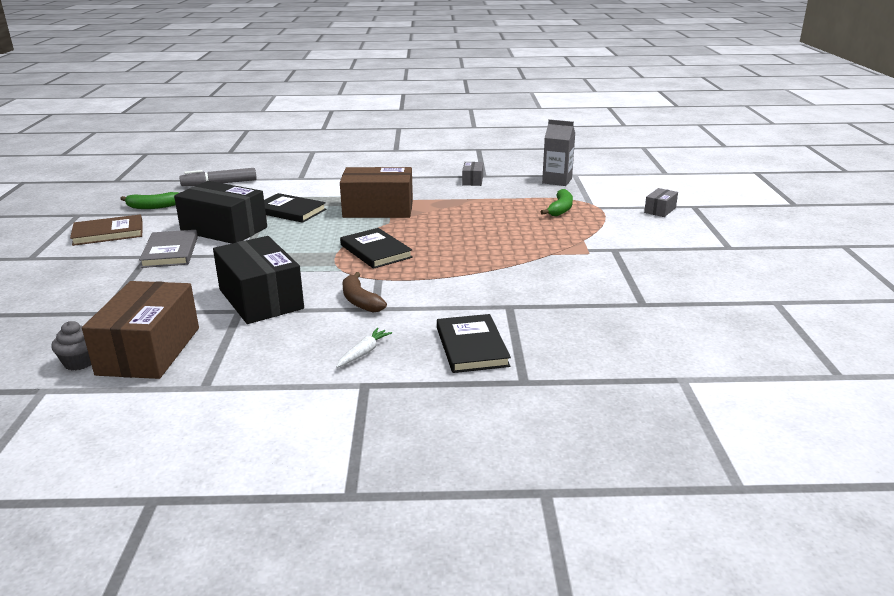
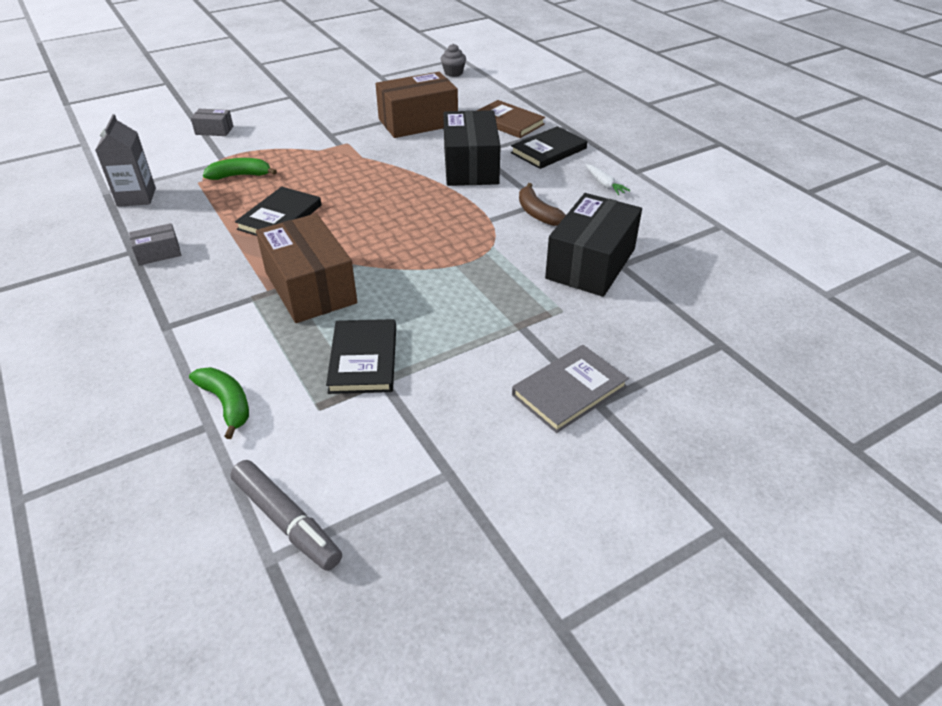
camera: 120 degrees left, 15 degrees up
grey cupcake [51,321,91,370] -> grey cupcake moved to [441,44,466,77]
brown book [70,214,143,246] -> brown book moved to [477,100,545,138]
brown box [82,281,199,379] -> brown box moved to [375,72,458,138]
green banana [120,192,178,209] -> green banana moved to [189,367,249,439]
black box [174,181,267,244] -> black box moved to [443,110,501,186]
white carrot [336,328,392,368] -> white carrot turned 120 degrees counterclockwise [586,164,630,195]
black book [340,228,413,269] -> black book moved to [235,187,321,236]
brown banana [342,272,387,312] -> brown banana turned 120 degrees clockwise [519,183,566,226]

